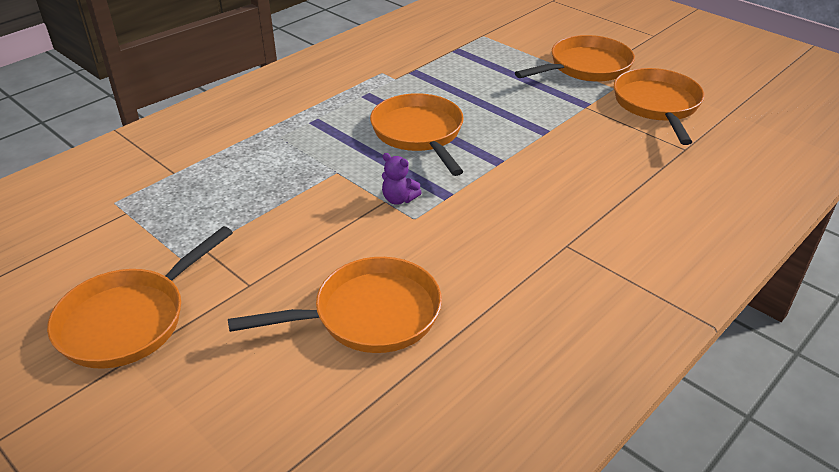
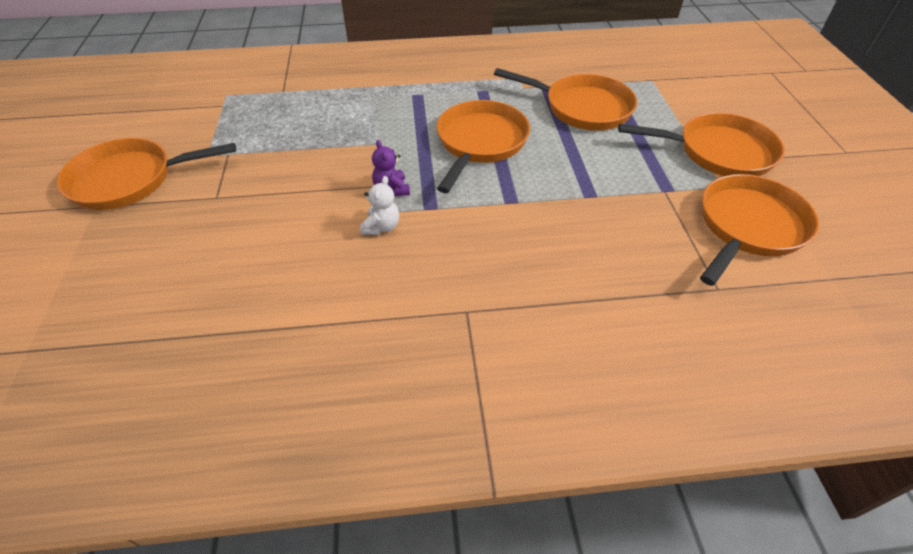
camera: 40 degrees right, 10 degrees up
orange pan [228,257,442,353] -> orange pan moved to [494,68,637,130]
none -> white teddy bear [360,176,399,235]

